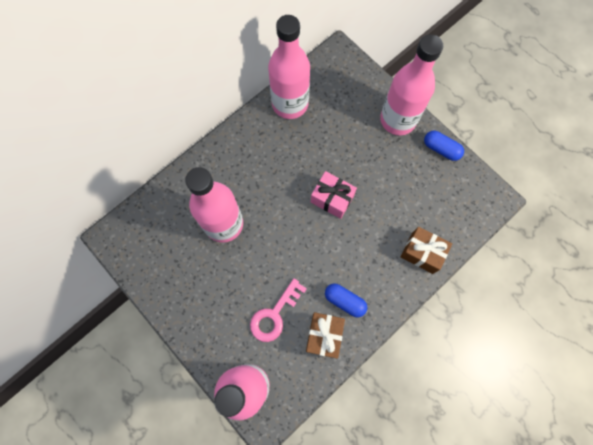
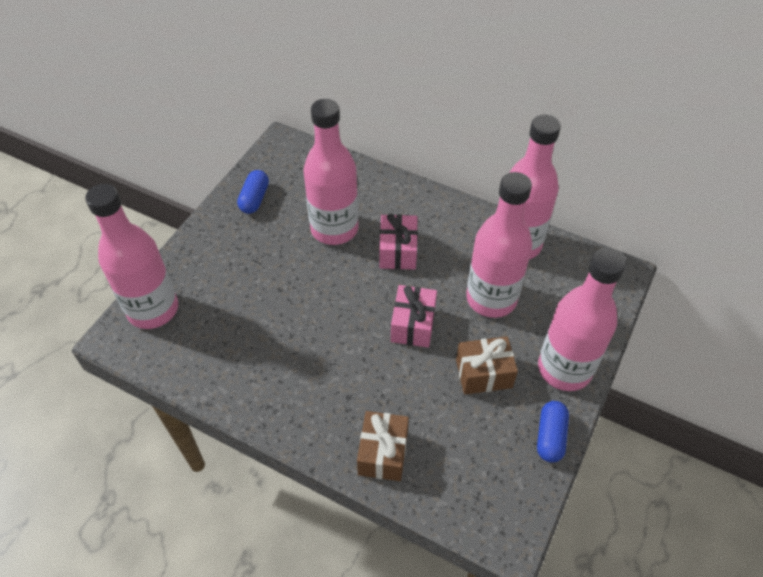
camera: 70 degrees right, 20 degrees down
pink key [250,278,307,342] -> none
brown gift [306,312,345,359] -> brown gift moved to [456,336,518,394]
blue capsule [325,283,367,318] -> blue capsule moved to [237,170,269,214]
none -> pink gift [379,214,418,270]
none -> pink bottle [466,172,532,318]

